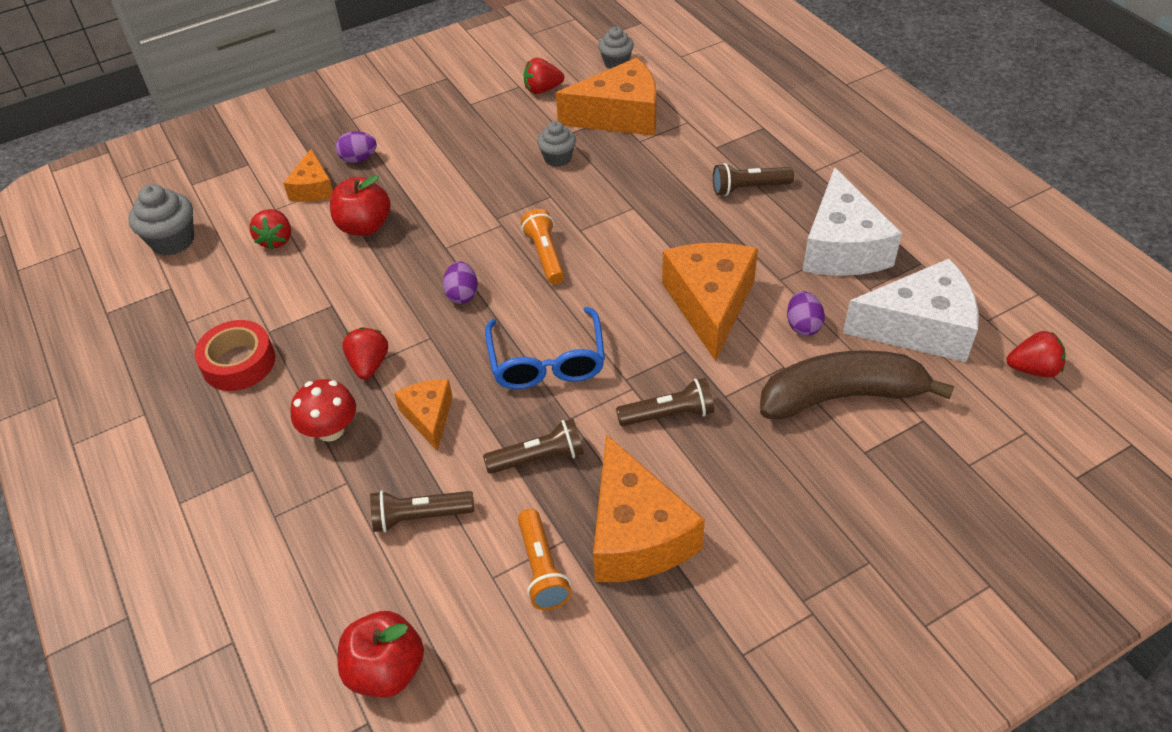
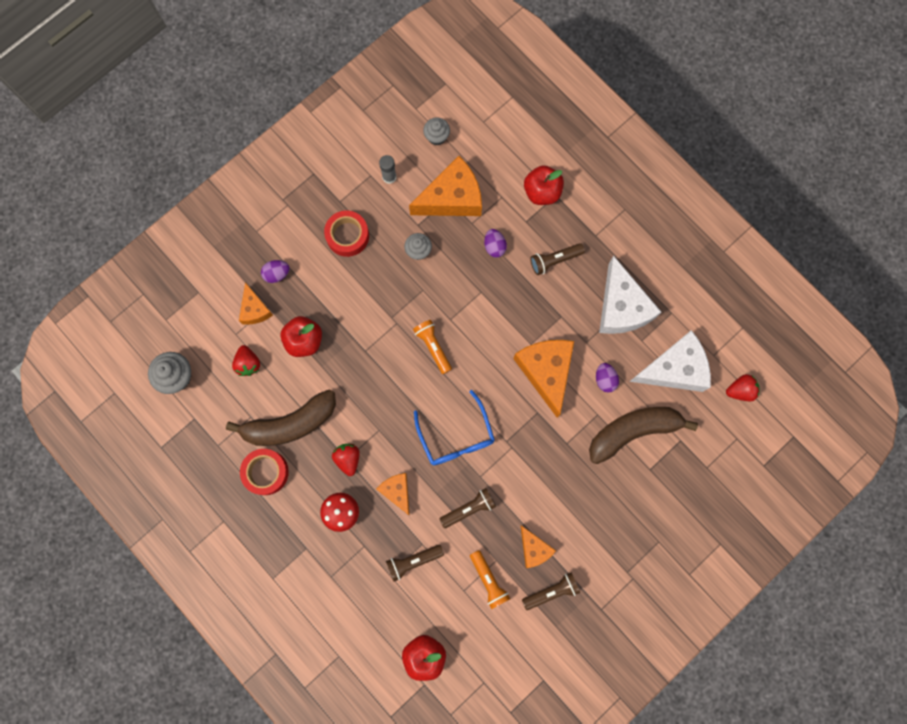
camera: 15 degrees left, 30 degrees up
purple egg [443,261,478,304] -> purple egg moved to [484,229,507,258]
red strawberry [524,58,564,94] -> grey glue stick [379,155,397,184]
orange cheese [593,434,705,582] -> orange cheese [520,525,556,568], size x0.55
brown flashlight [616,378,714,426] -> brown flashlight moved to [522,572,580,610]
none -> brown banana [226,389,336,446]
none -> red tape [324,211,369,257]
none -> red apple [524,165,564,205]

